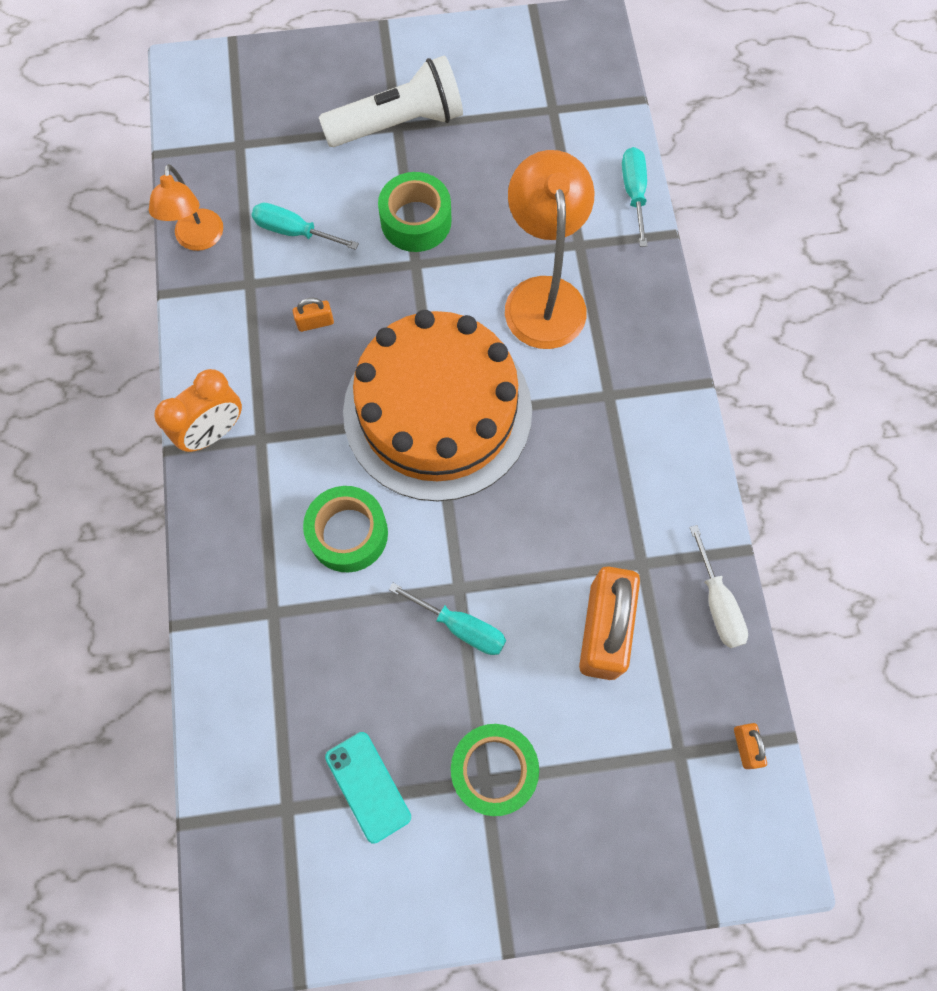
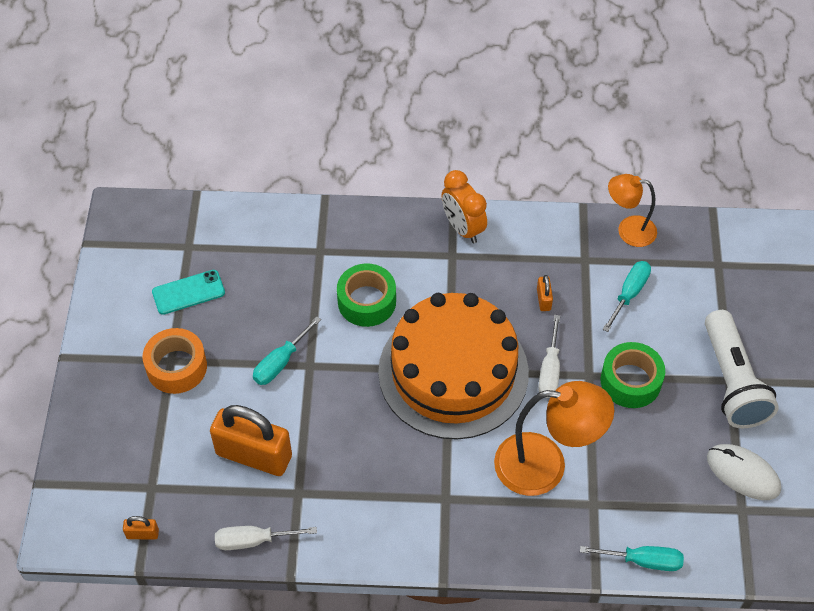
camera: 100 degrees right, 15 degrees down
green tape [451,724,539,816] -> orange tape [143,328,207,394]
none -> white screwdriver [538,315,560,398]
none -> white mouse [707,444,781,500]

